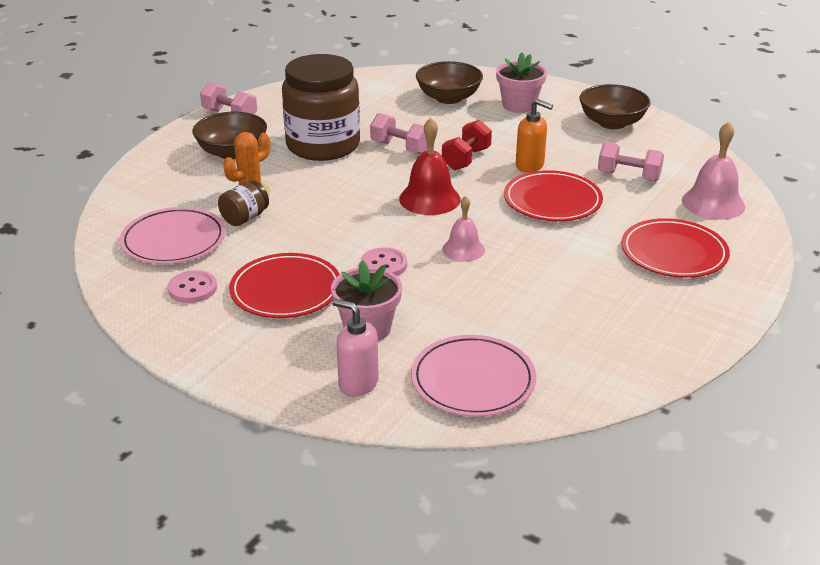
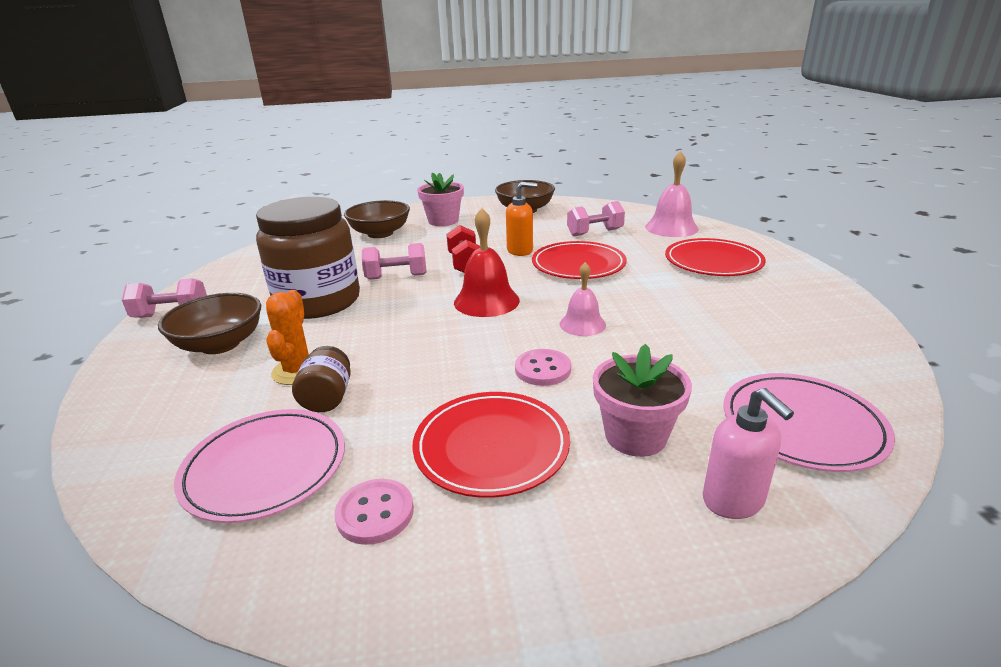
camera: 40 degrees left, 5 degrees down
pink soap dispenser [332,299,379,397] -> pink soap dispenser turned 105 degrees counterclockwise [703,388,794,519]

